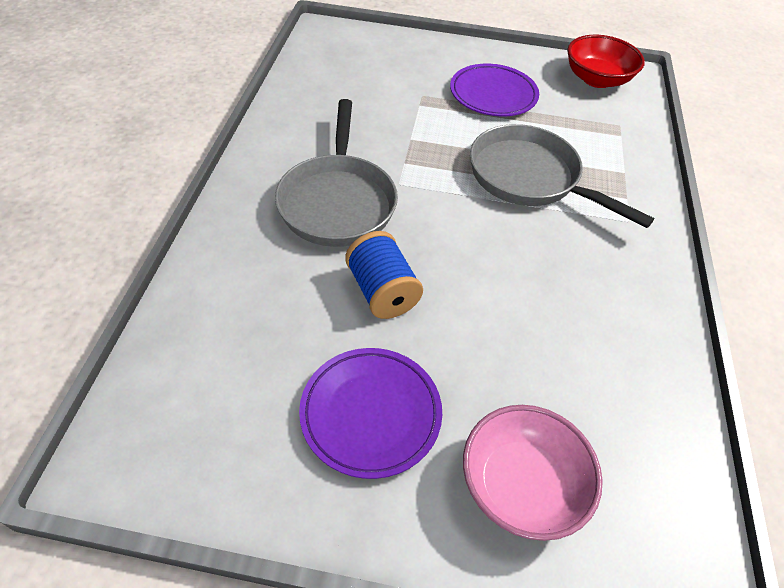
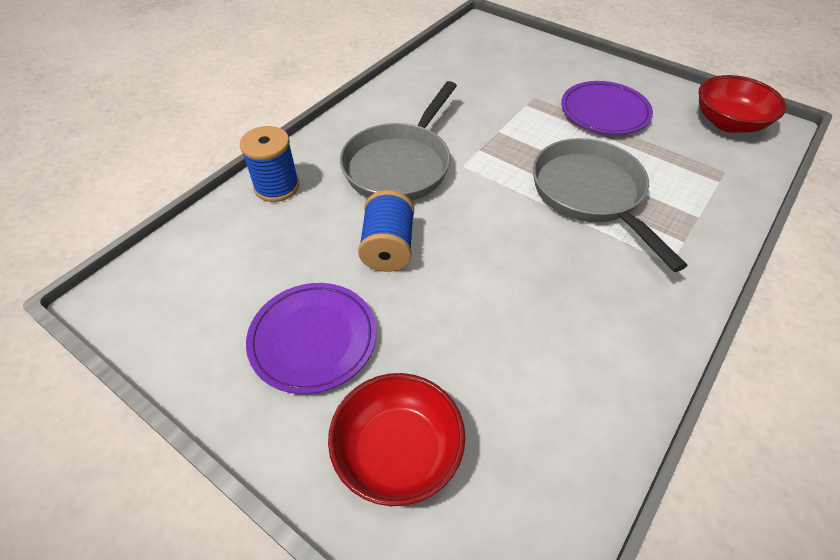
camera: 30 degrees right, 0 degrees up
pink bowl [463,405,603,541] -> red bowl [328,373,466,506]
none -> blue spool [240,126,300,202]

